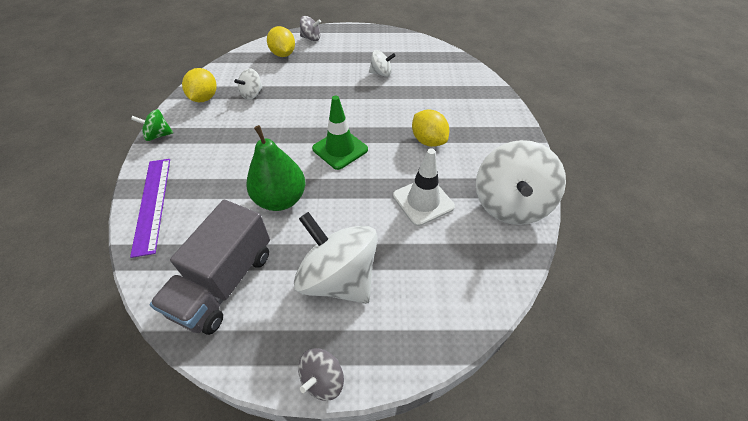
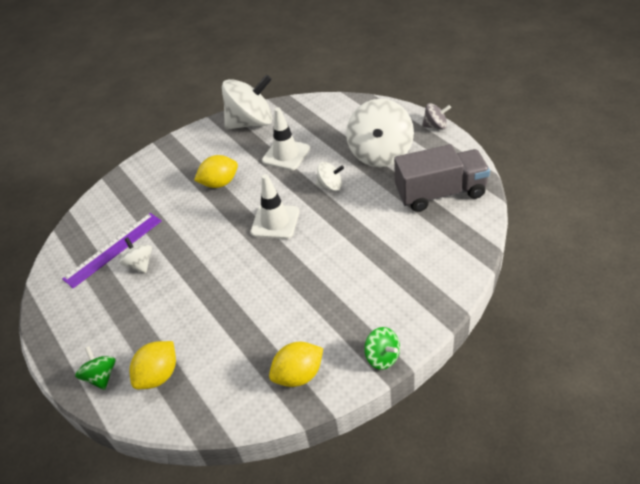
camera: 120 degrees left, 5 degrees down
purple ruler [130,159,170,258] -> purple ruler moved to [62,213,162,288]
white spinning top [234,68,263,100] -> white spinning top moved to [316,162,344,191]
green pear [246,125,305,211] -> none
grey spinning top [300,16,321,41] -> green spinning top [75,346,116,390]
green traffic cone [312,96,368,170] -> white traffic cone [251,174,299,239]
yellow lemon [412,110,449,147] -> yellow lemon turned 45 degrees clockwise [194,155,238,188]

